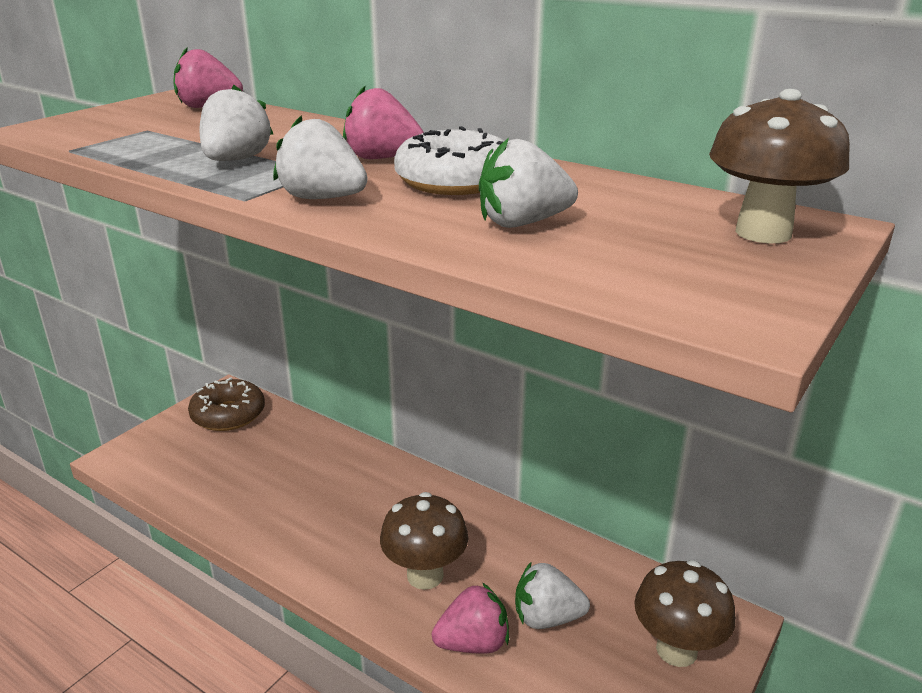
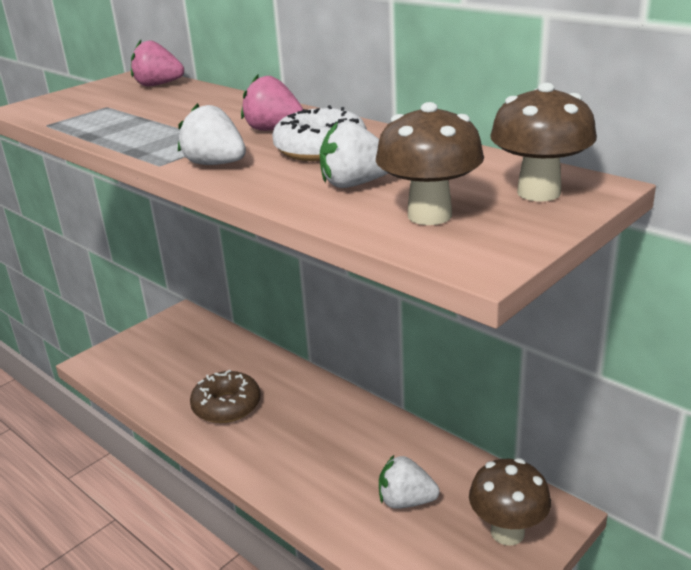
camera: 10 degrees right, 0 degrees up
brown donut [188,377,265,431] -> brown donut moved to [190,369,261,423]
white strawberry [199,85,274,161] -> none
brown mushroom [380,492,468,590] -> brown mushroom moved to [376,102,484,225]
pink strawberry [432,583,509,654] -> none

